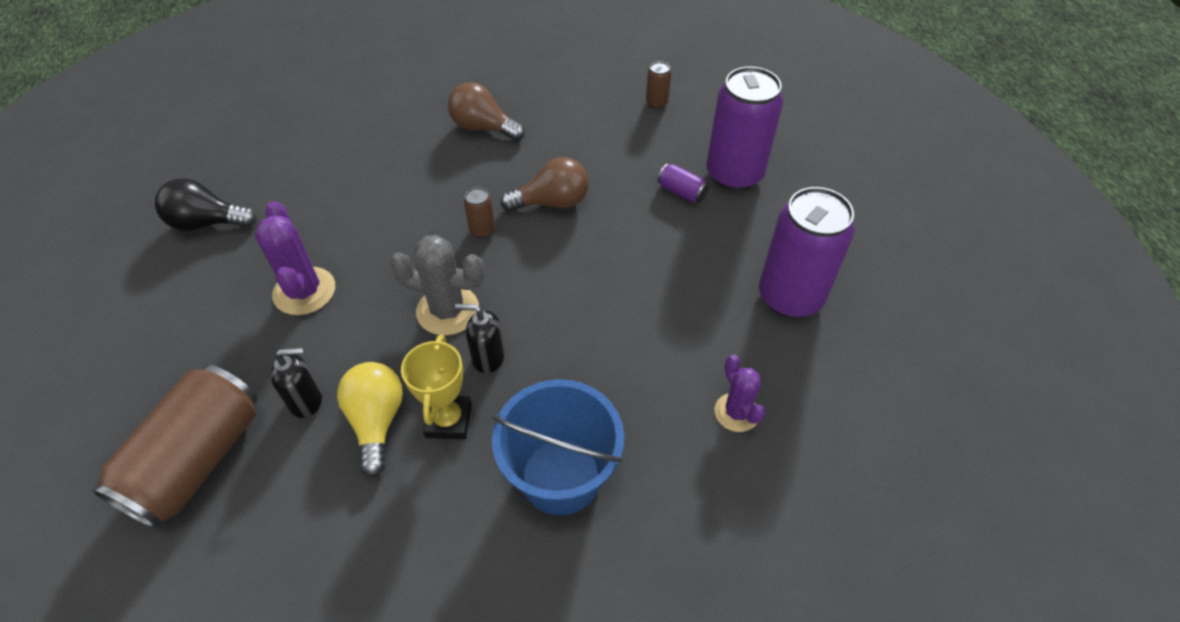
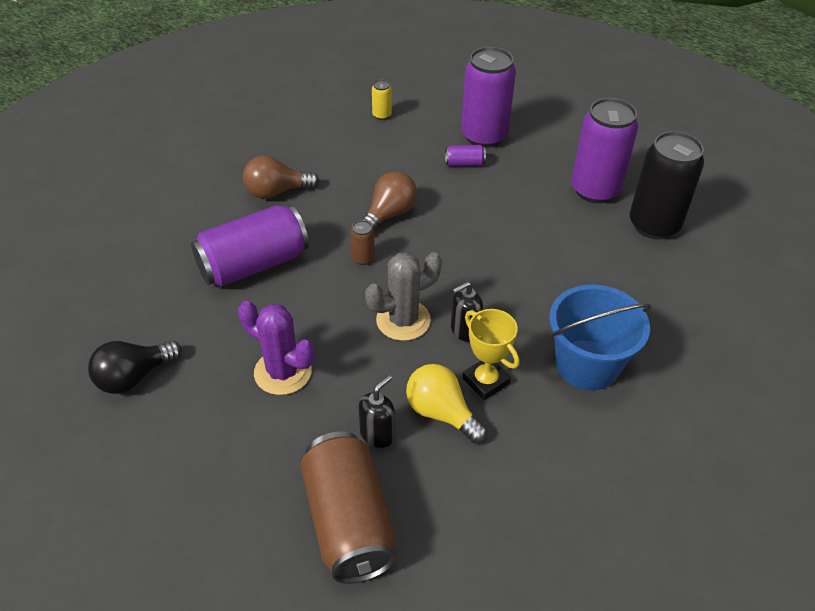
camera: 40 degrees left, 5 degrees down
brown can [646,61,671,109] -> yellow can [372,80,392,120]
purple cactus [715,355,765,432] -> none
none -> purple can [191,205,309,287]
none -> black can [630,131,704,239]

